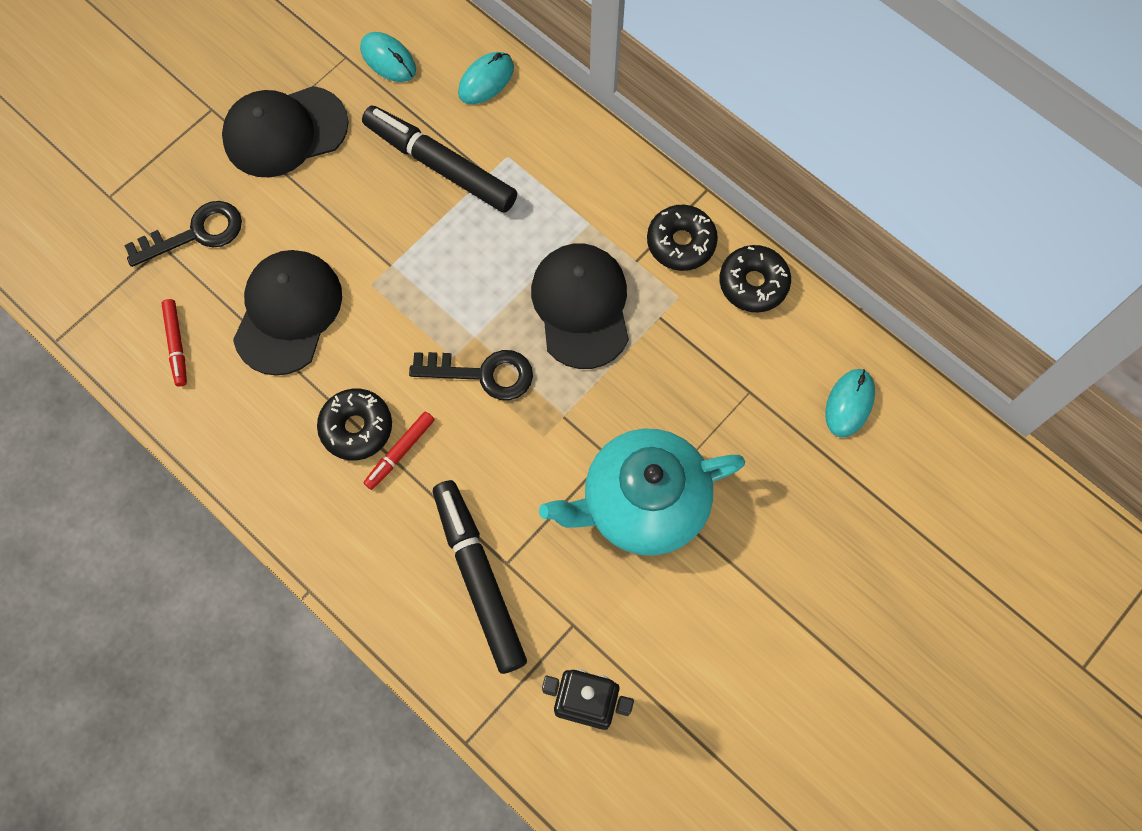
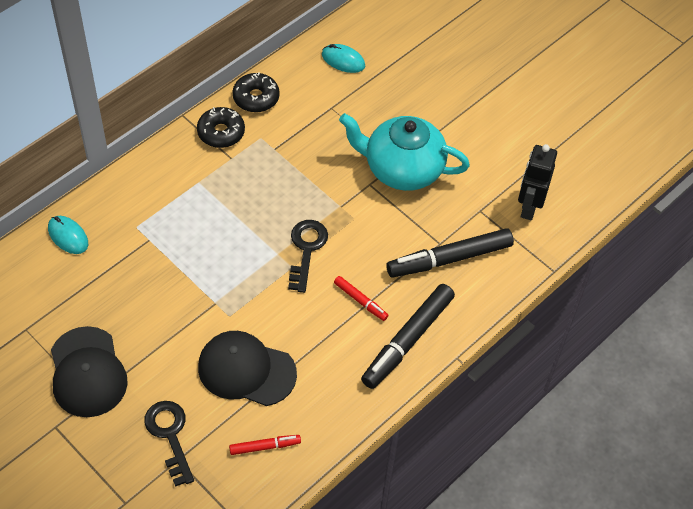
camera: 90 degrees left, 15 degrees down
black donut [317,388,392,461] -> none
turquoise mouse [360,32,416,82] -> none
black marker [362,106,517,213] -> black marker moved to [361,284,455,389]
black cap [531,243,629,369] -> none
turquoise teapot [539,429,745,556] -> turquoise teapot turned 120 degrees clockwise [339,113,470,191]

